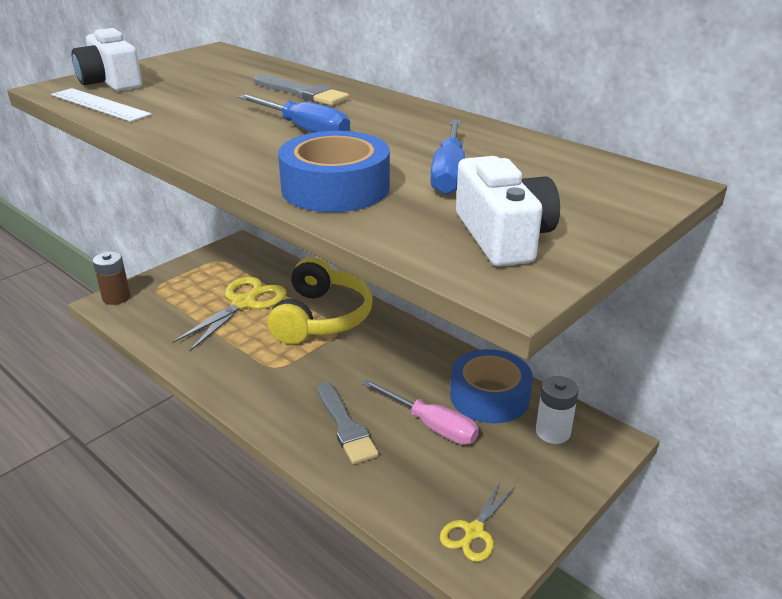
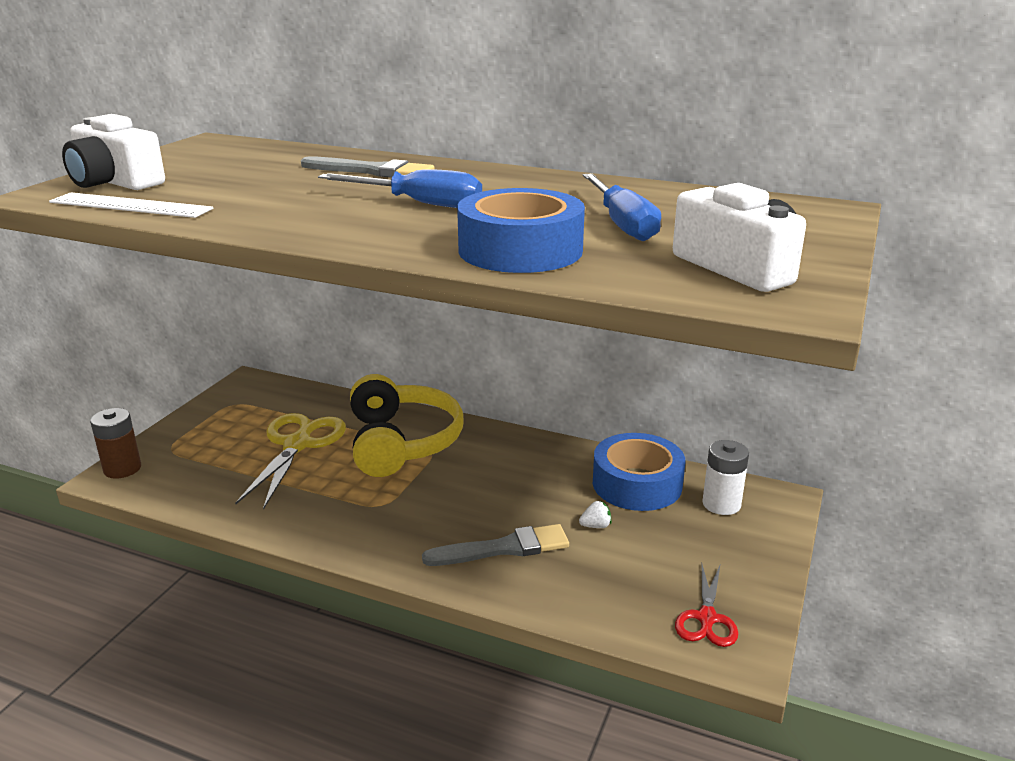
camera: 20 degrees left, 5 degrees down
grey brush [318,382,379,464] -> grey brush turned 60 degrees counterclockwise [422,524,569,566]
pink screwdriver [362,379,479,445] -> white strawberry [579,501,611,528]
yellow scissors [440,480,516,562] -> red scissors [675,564,739,647]

